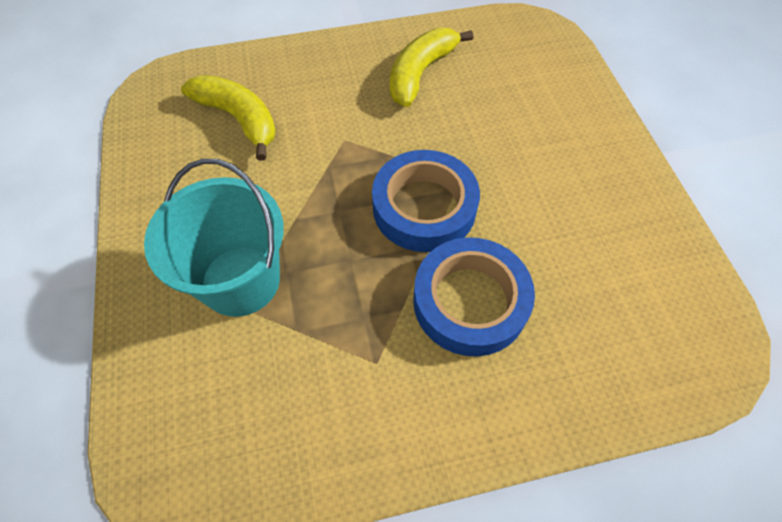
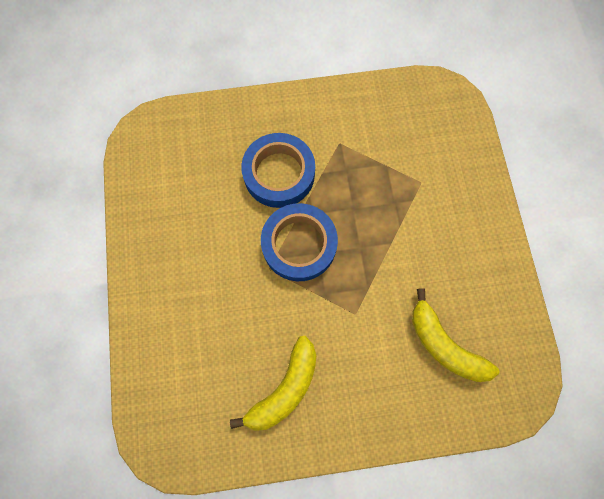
camera: 175 degrees left, 15 degrees up
turquoise bucket [144,159,284,317] -> none

